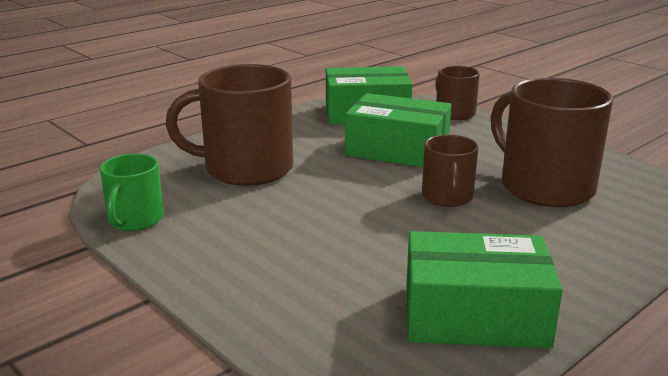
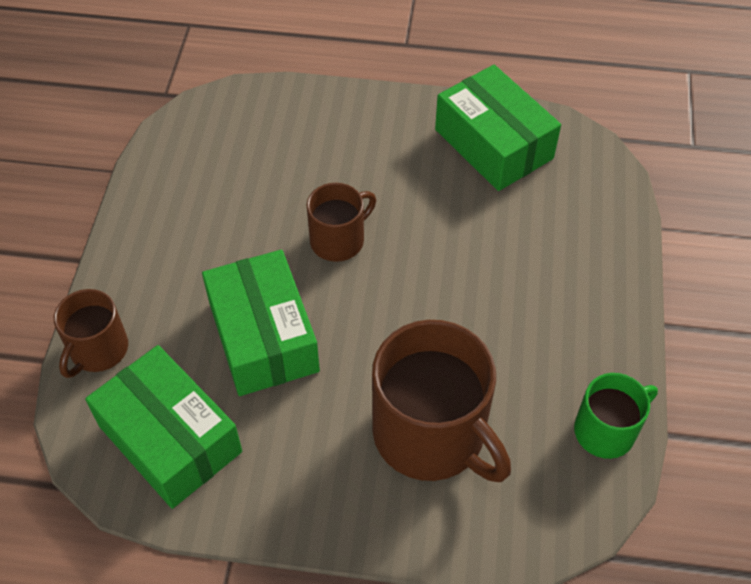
camera: 130 degrees left, 30 degrees up
brown mug [491,78,613,207] -> none

